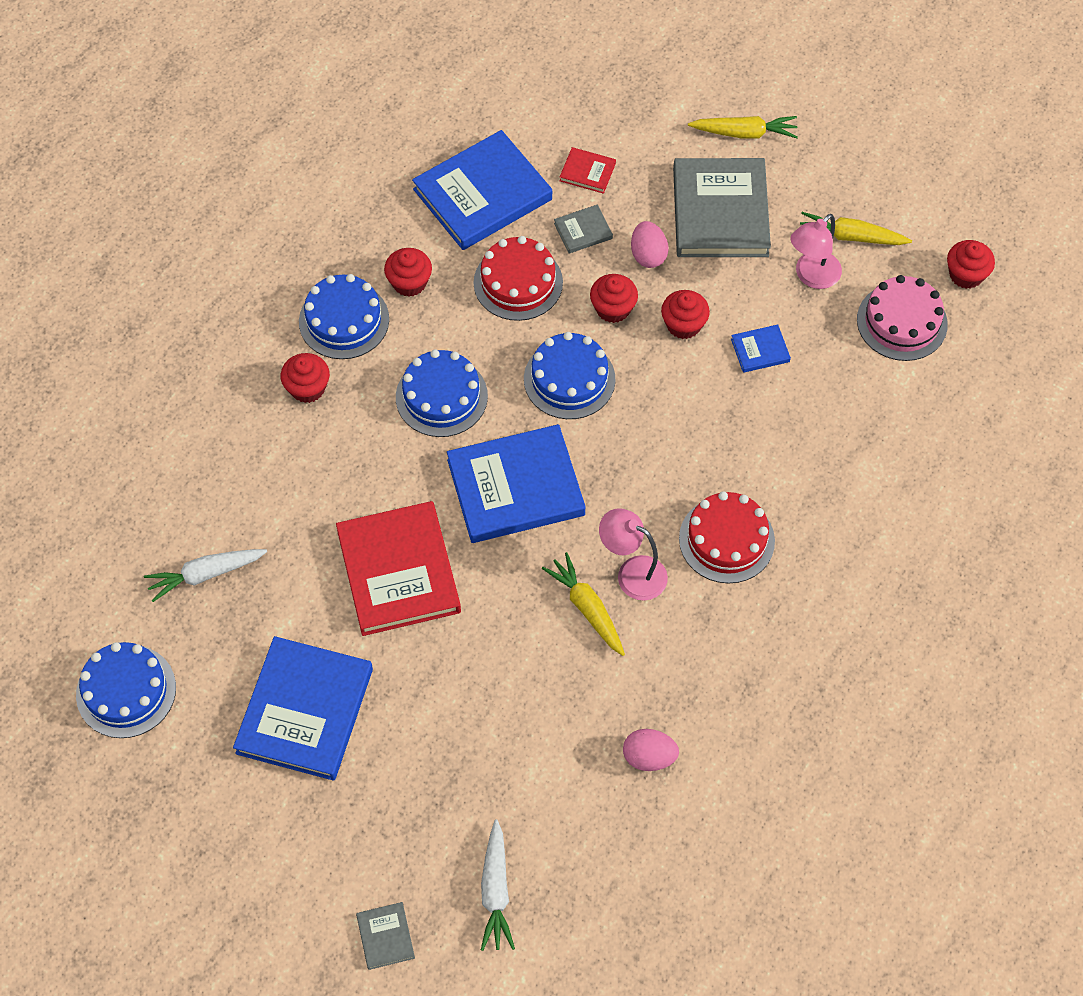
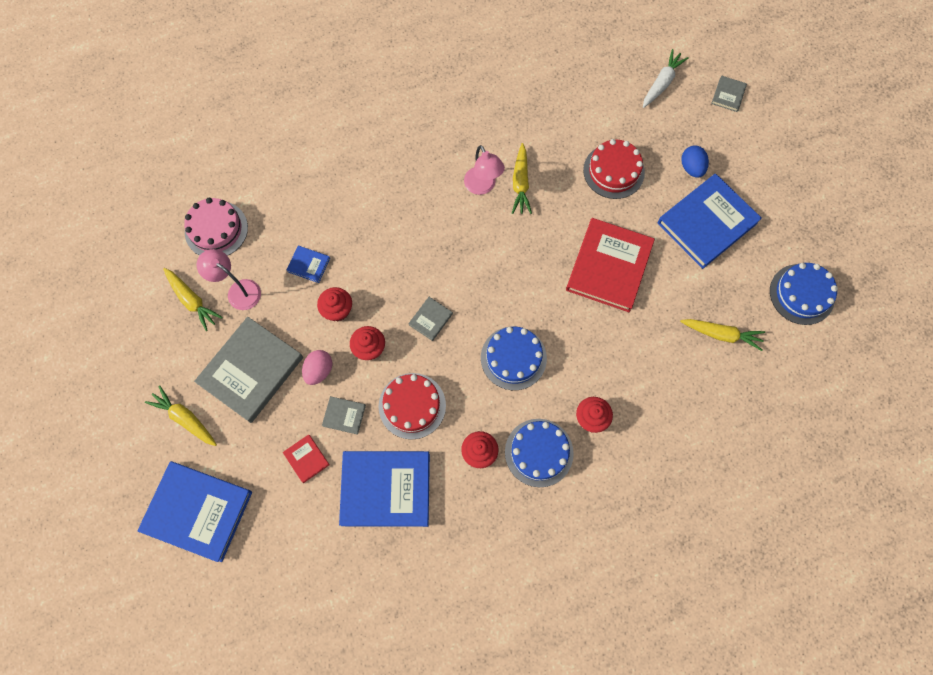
camera: 145 degrees left, 10 degrees up
white carrot [144,549,267,602] -> yellow carrot [680,319,765,351]
blue book [447,424,586,543] -> blue book moved to [137,461,252,562]
blue cake [524,332,615,419] -> grey book [408,297,453,341]
pink egg [623,729,679,771] -> none
red cake [679,492,775,583] -> red cake moved to [583,139,645,199]
pink lamp [791,214,842,289] -> pink lamp turned 135 degrees counterclockwise [196,249,261,310]
red cupcake [947,240,995,289] -> none
none -> blue egg [681,145,709,178]

